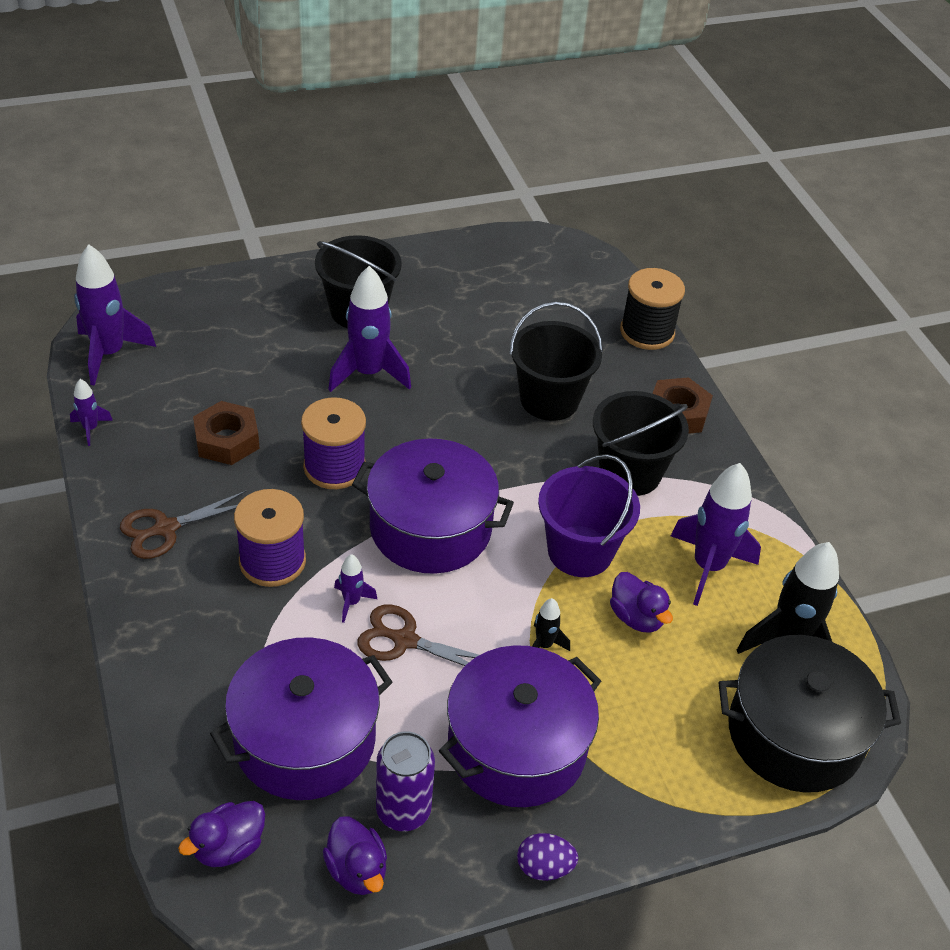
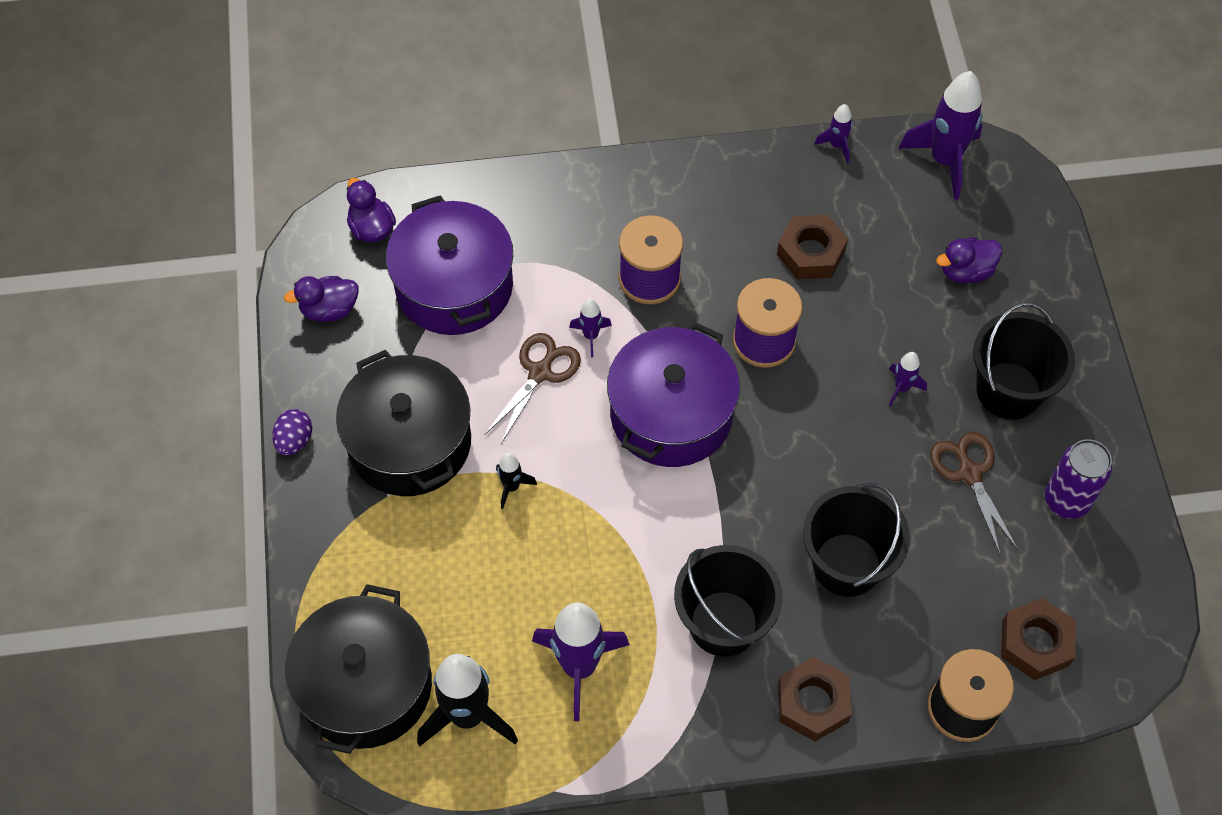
camera: 105 degrees right, 15 degrees up
brown scissors [120,490,247,559] -> brown scissors moved to [931,432,1018,554]
purple rocket [328,266,411,392] -> purple rocket [889,352,927,406], size x0.48
purple can [376,731,435,831] -> purple can moved to [1045,439,1112,519]
purple pot [439,645,601,807] -> black pot [336,350,471,496]
purple bucket [538,454,640,577] -> none
purple duck [610,572,673,633] -> purple duck moved to [936,237,1002,283]
none -> brown nut [1001,598,1076,680]

